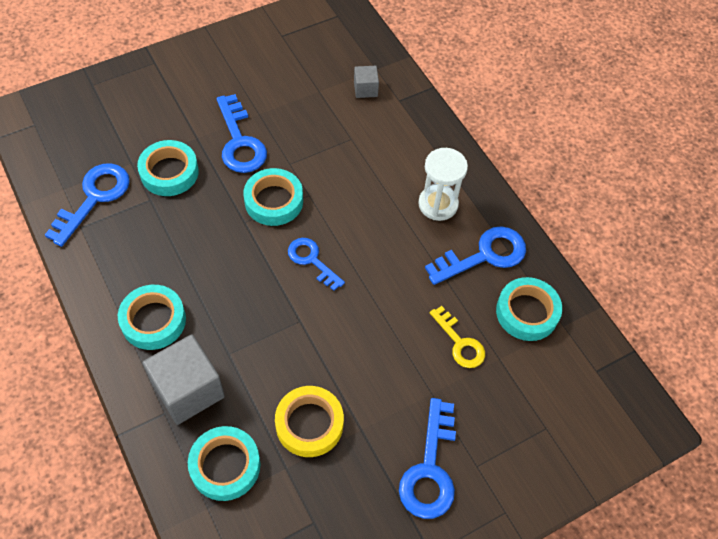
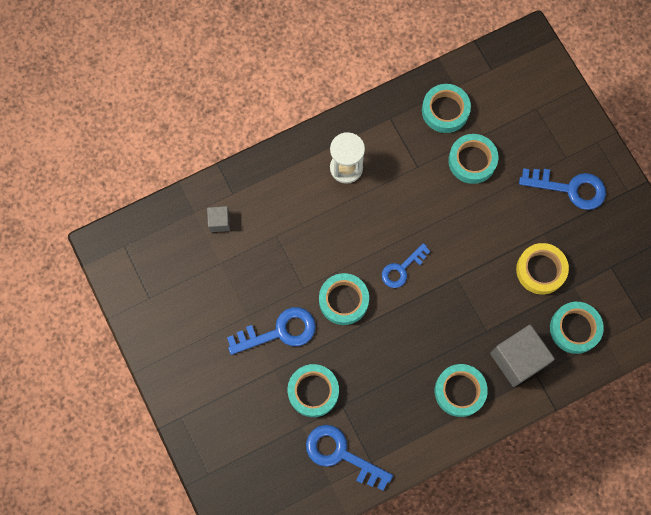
camera: 85 degrees left, 15 degrees up
blue key [425,226,526,285] -> none
yellow key [430,306,485,368] -> turquoise tape [448,134,499,184]

